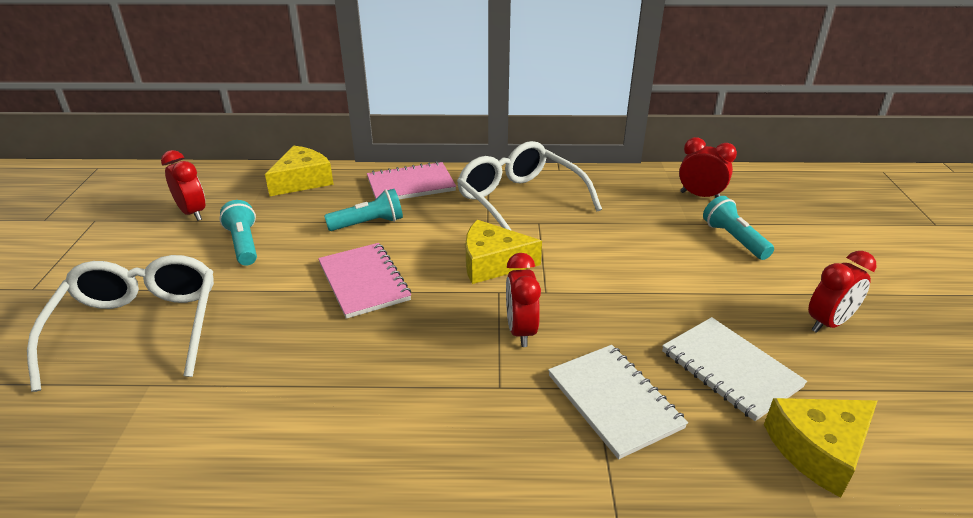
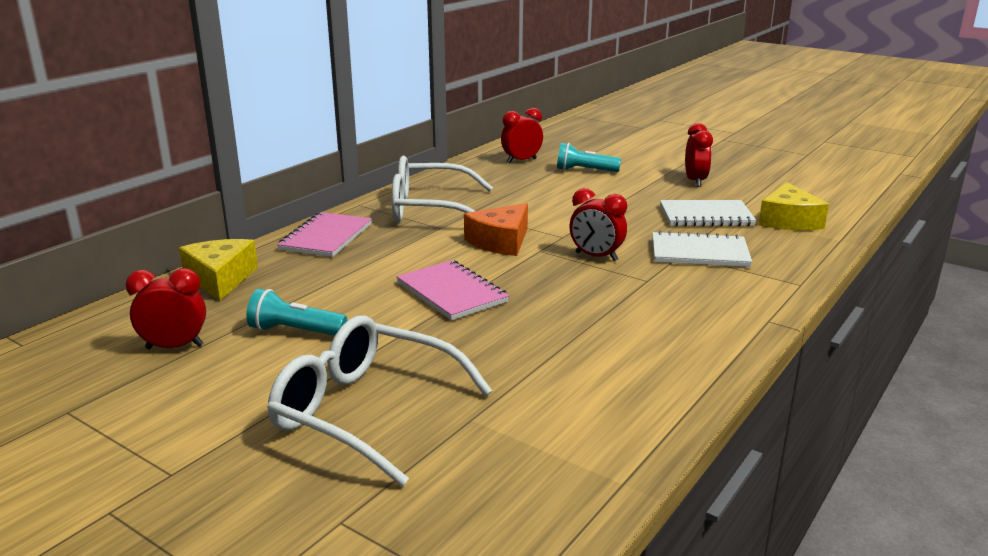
camera: 55 degrees left, 10 degrees down
pink notebook [318,243,411,319] -> pink notebook turned 45 degrees clockwise [396,260,509,320]
turquoise flashlight [324,189,403,231] -> none
yellow cheese [465,220,542,284] -> orange cheese [464,203,528,256]

